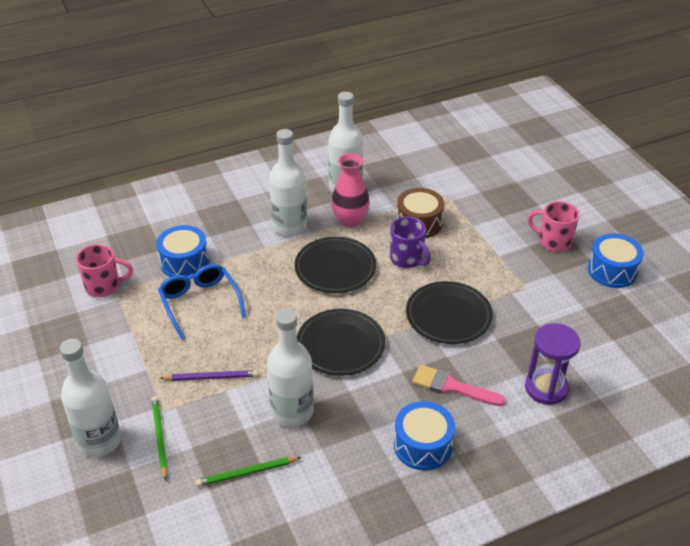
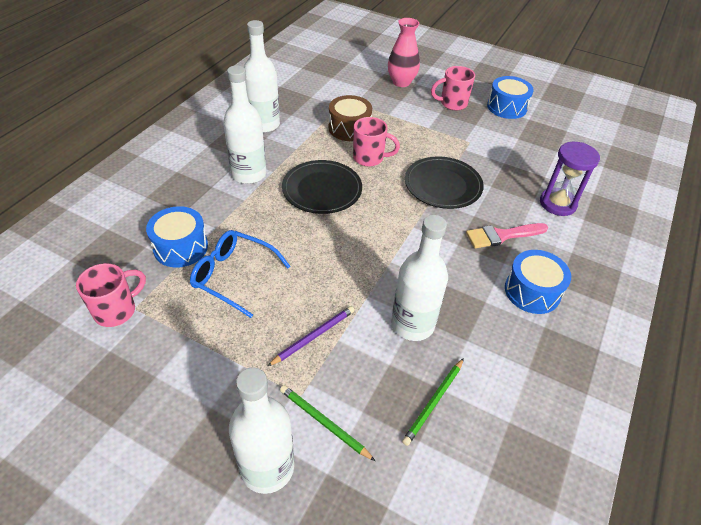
camera: 40 degrees left, 5 degrees up
black plate [297,309,385,376] -> none
pink vase [331,153,370,227] -> pink vase moved to [388,18,420,87]
purple mug [390,217,431,268] -> pink mug [353,117,400,167]

